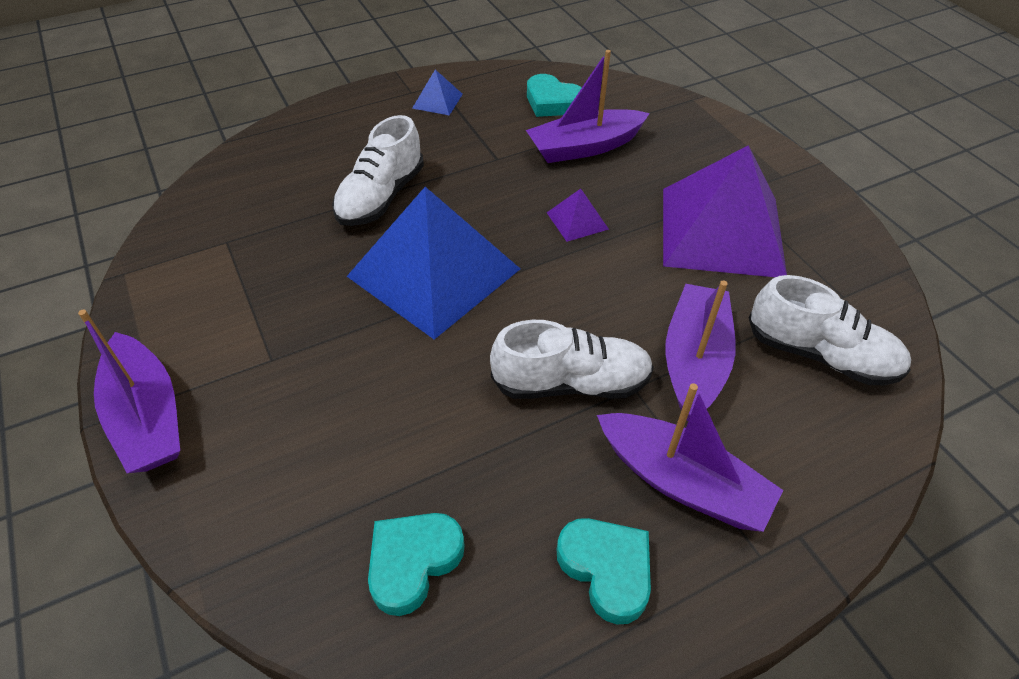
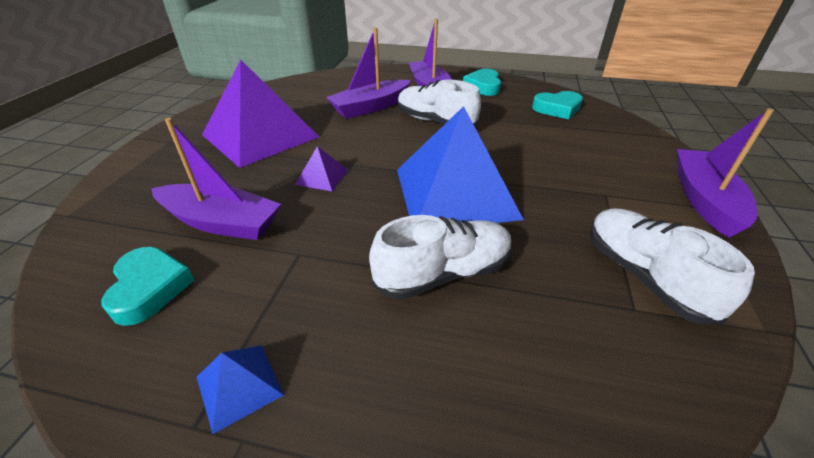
camera: 140 degrees left, 10 degrees down
white shoe [749,275,911,385] -> white shoe moved to [590,208,755,325]

